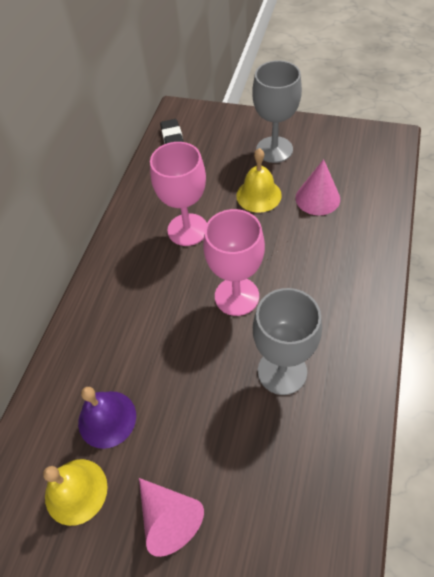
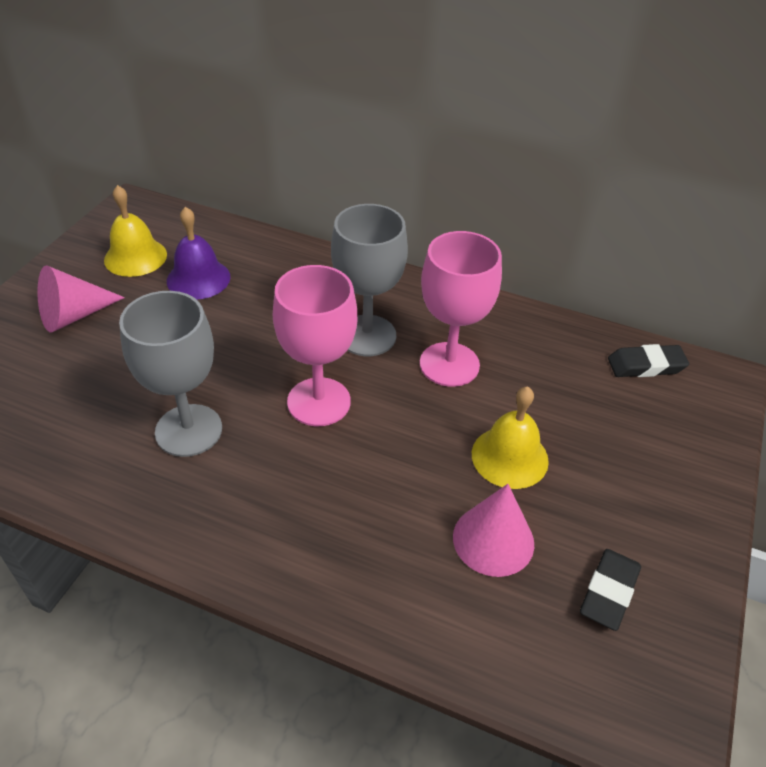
camera: 90 degrees right, 10 degrees down
grey goblet [252,60,302,163] -> grey goblet moved to [331,204,408,356]
none -> black eraser [580,549,641,631]

